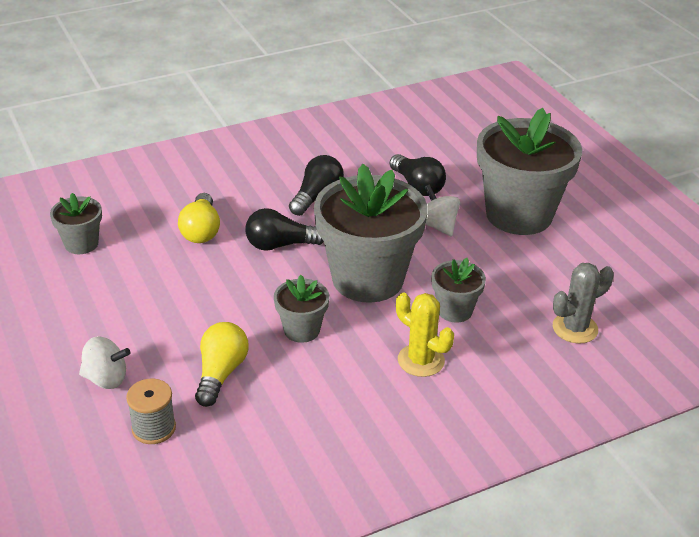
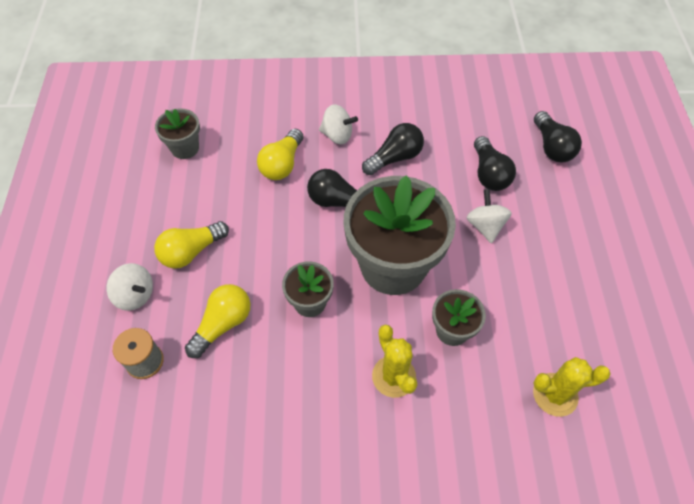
camera: 25 degrees right, 20 degrees up
grey flower pot [477,108,582,235] -> none
grey cactus [553,263,614,344] -> yellow cactus [533,357,611,417]
none -> yellow light bulb [154,221,229,269]
none -> white spinning top [319,104,358,144]
none -> black light bulb [534,111,582,162]

